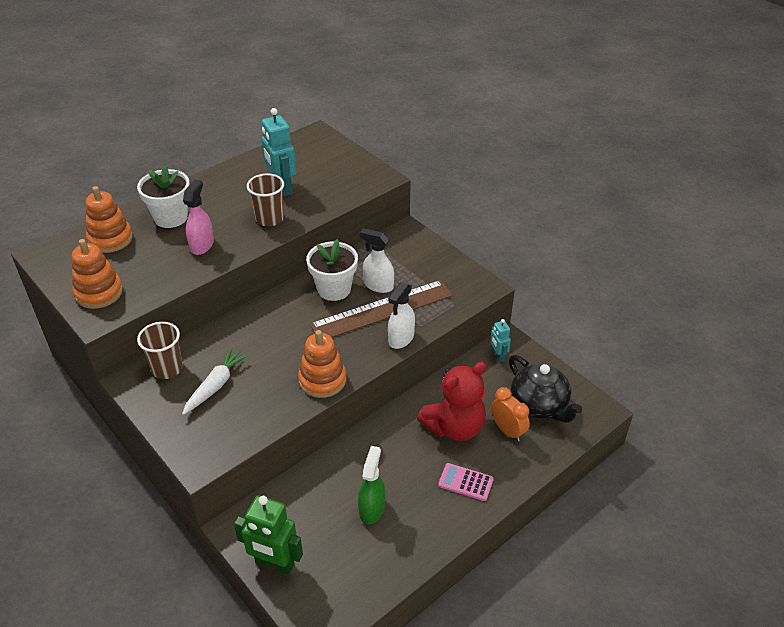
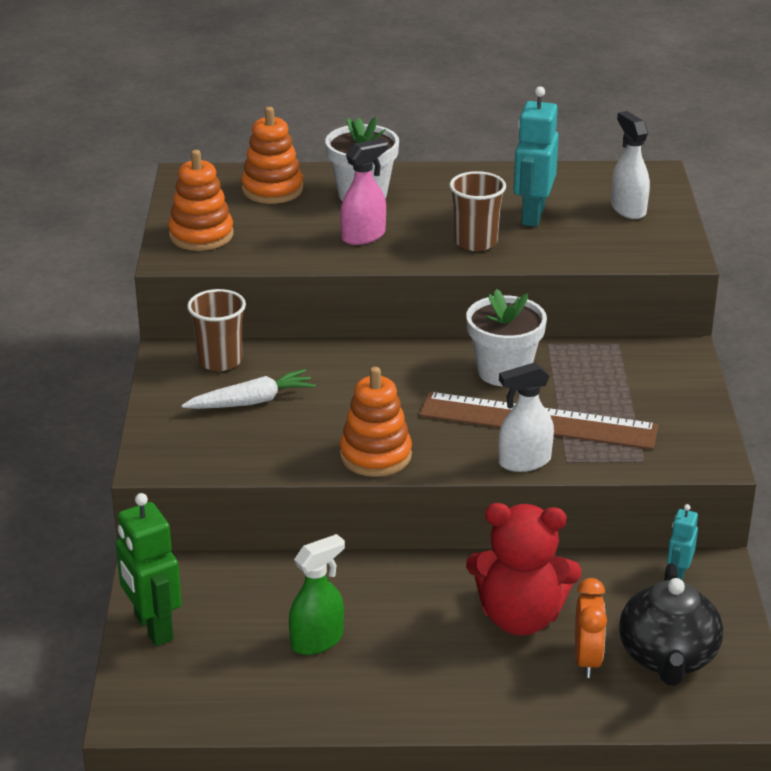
camera: 40 degrees right, 10 degrees down
white spray bottle [360,228,394,293] -> white spray bottle moved to [611,111,650,219]
pink calculator [438,463,494,501] -> none

